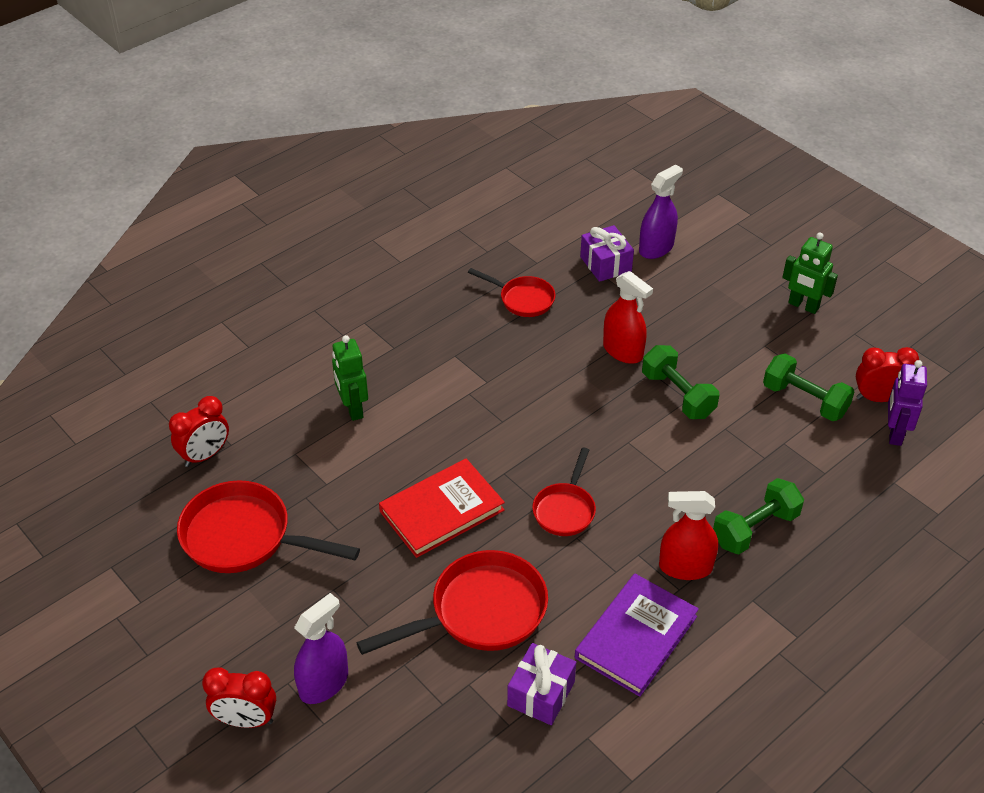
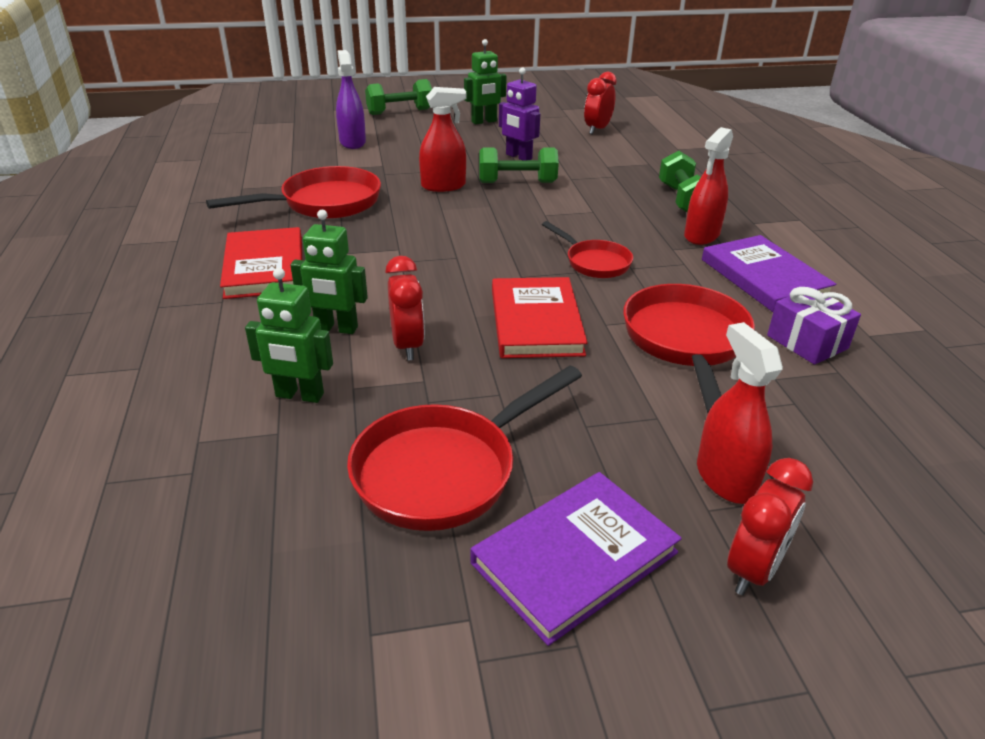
camera: 60 degrees left, 10 degrees down
red clock [169,396,229,467] -> red clock moved to [385,256,425,361]
purple spray bottle [294,593,348,704] -> red spray bottle [697,322,783,504]
red pan [468,268,555,317] -> red pan [206,166,381,219], size x1.71
purple gift [580,225,634,282] -> none
green dumbbell [763,353,854,421] -> green dumbbell moved to [365,79,432,115]
purple robot [888,360,927,446] -> purple robot moved to [499,67,540,160]
none -> red book [220,227,302,299]
none -> green robot [245,268,333,403]
none -> purple book [471,472,682,646]

